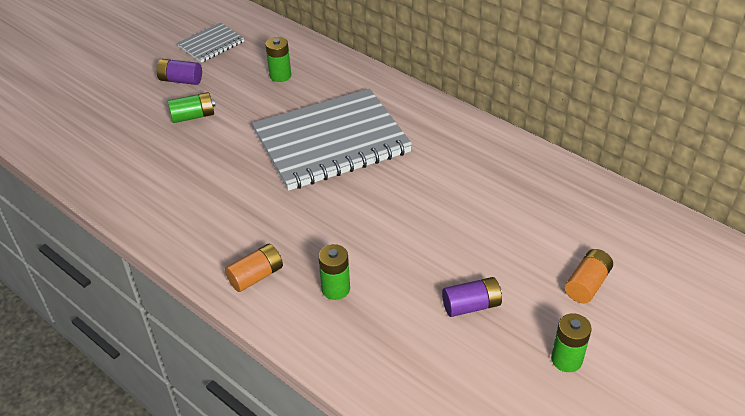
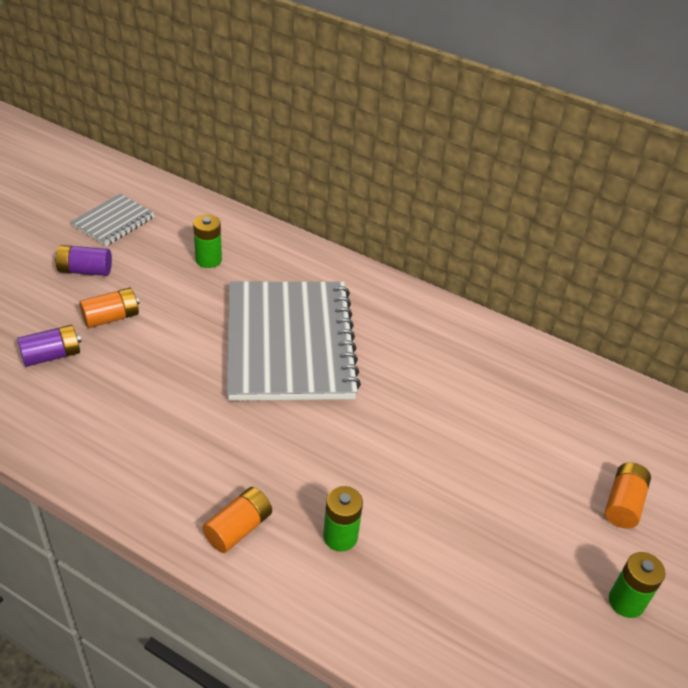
camera: 15 degrees left, 0 degrees up
green battery [168,92,215,123] -> orange battery [79,288,139,328]
grey notebook [252,88,412,191] -> grey notebook turned 60 degrees counterclockwise [227,282,361,401]
purple battery [442,277,502,317] -> purple battery moved to [17,325,81,367]

